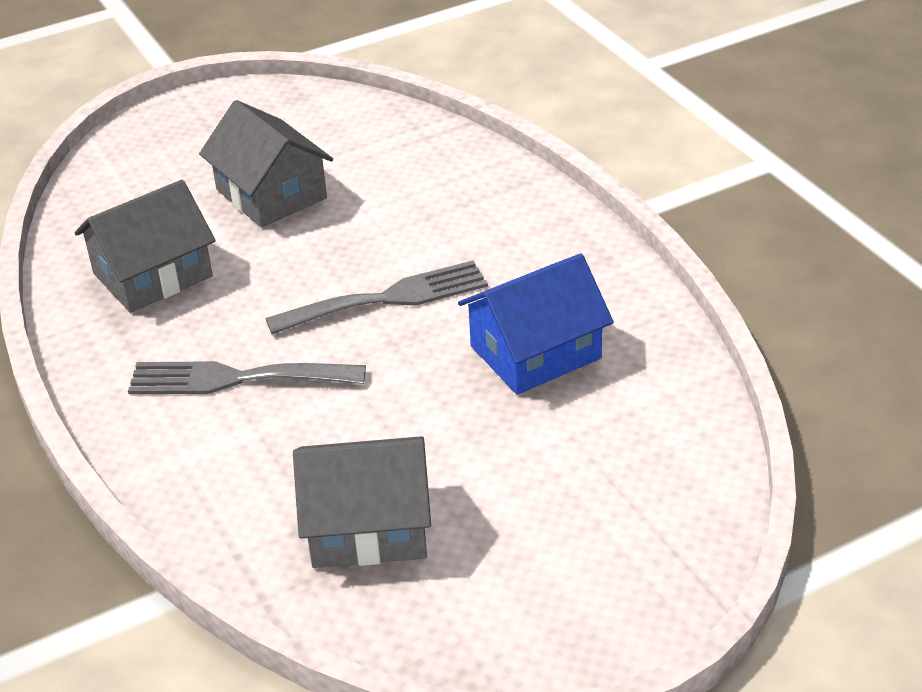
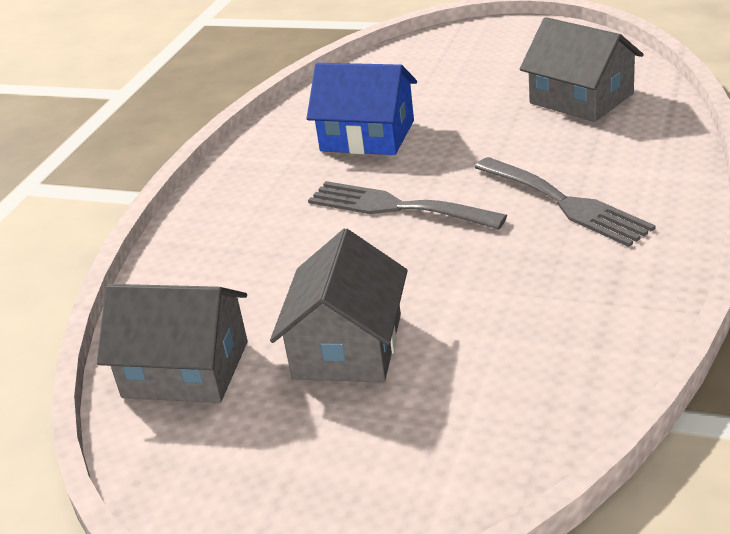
camera: 130 degrees left, 5 degrees down
grey house [74,180,216,313] -> grey house moved to [97,284,248,403]

